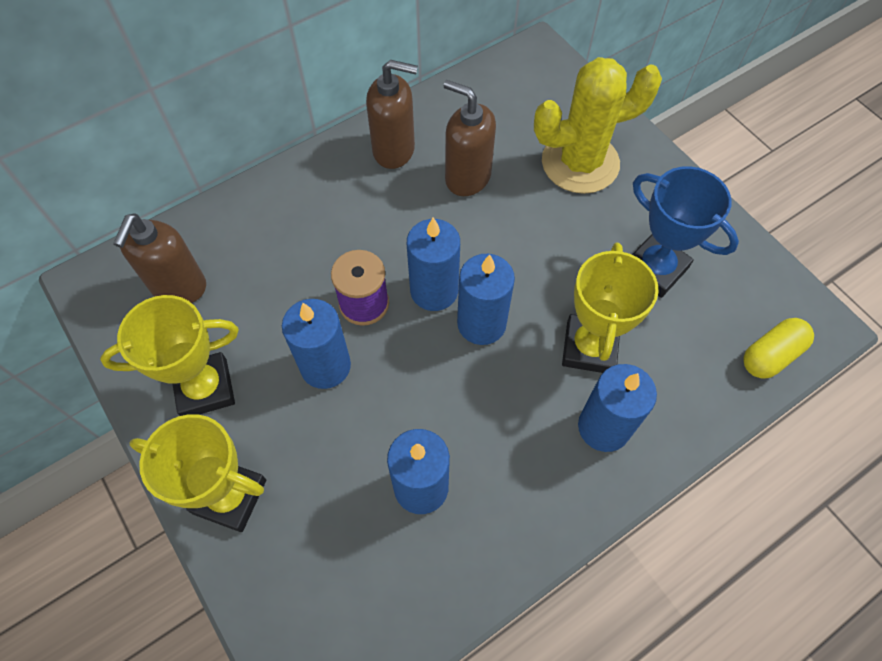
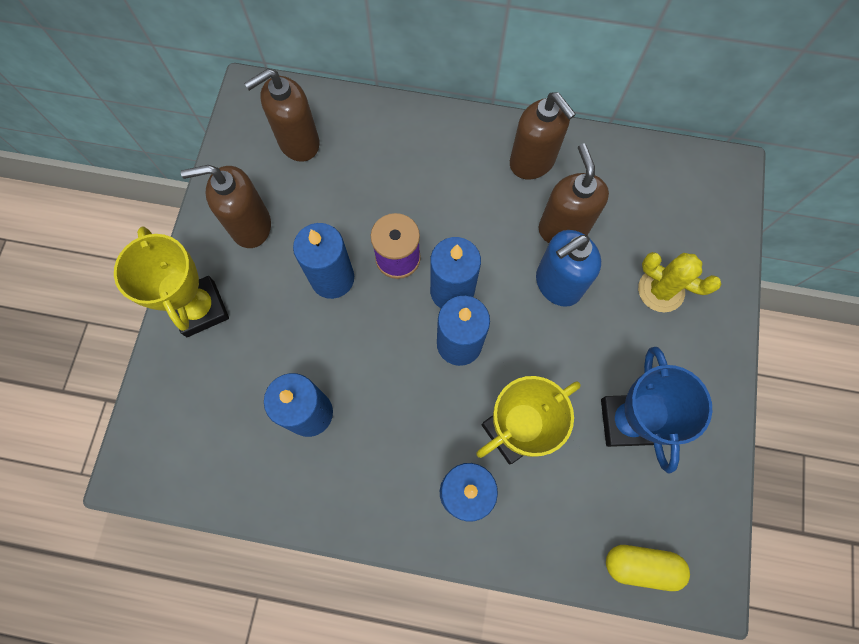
camera: 45 degrees right, 10 degrees up
yellow trophy [100,295,239,416] -> brown soap dispenser [181,165,271,248]
yellow cactus [534,57,662,194] -> yellow cactus [638,252,721,312], size x0.59
none -> blue soap dispenser [536,230,601,307]

